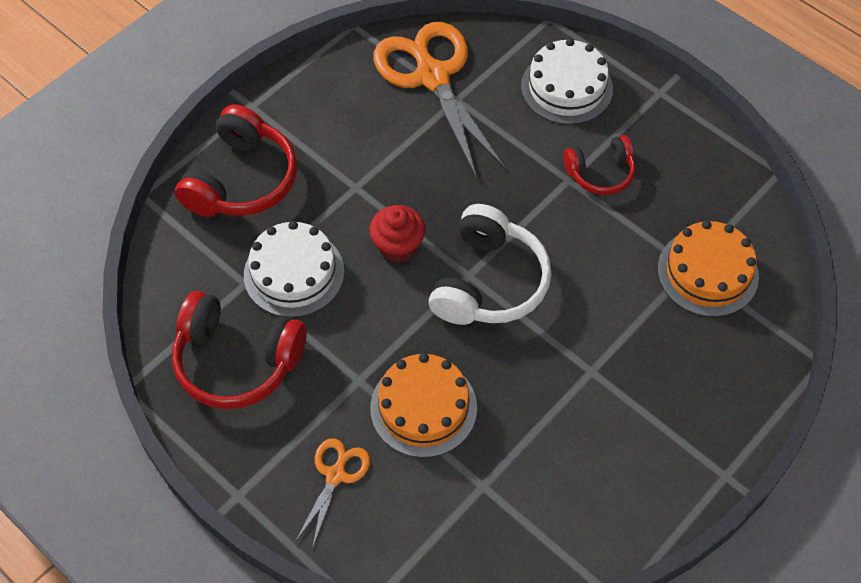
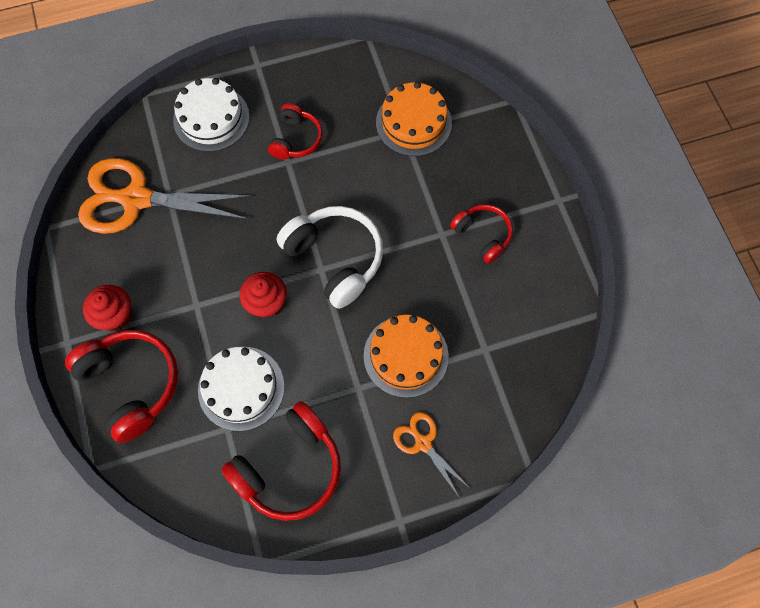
camera: 60 degrees left, 10 degrees up
none -> red cupcake [83,285,132,331]
none -> red headphones [450,204,513,264]

